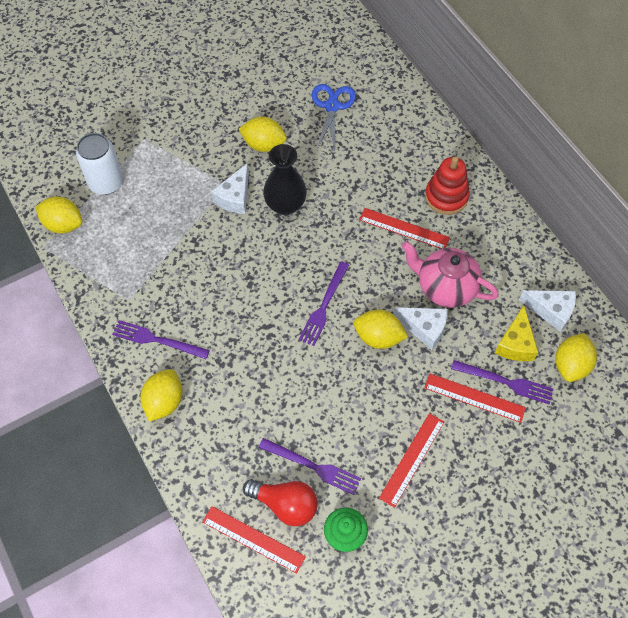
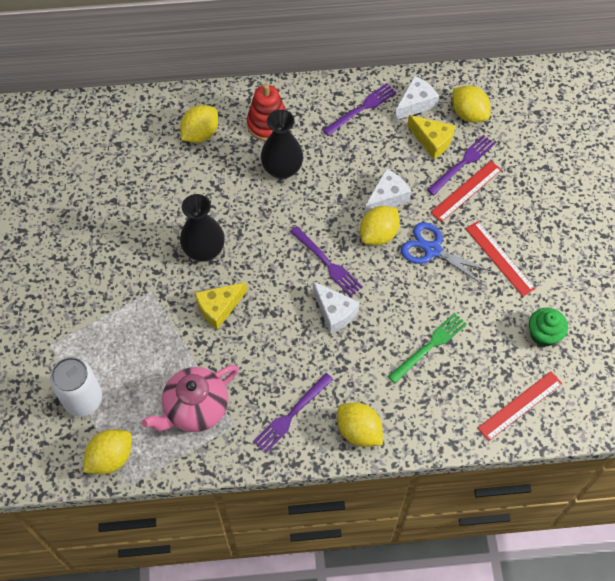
camera: 65 degrees left, 0 degrees up
white cheese [211,163,249,214] -> white cheese moved to [313,281,360,334]
yellow lemon [239,117,287,152] -> yellow lemon moved to [180,105,218,143]
red light bulb [243,479,318,526] -> none
purple fork [259,438,361,495] -> purple fork moved to [323,83,397,136]
blue scissors [312,84,356,151] -> blue scissors moved to [401,222,493,286]
red ruler [359,208,450,249] -> black vase [261,110,303,179]
pink teapot [402,241,499,308] -> pink teapot moved to [142,365,239,432]
none -> yellow cheese [195,282,247,330]
none -> green fork [388,313,467,384]

